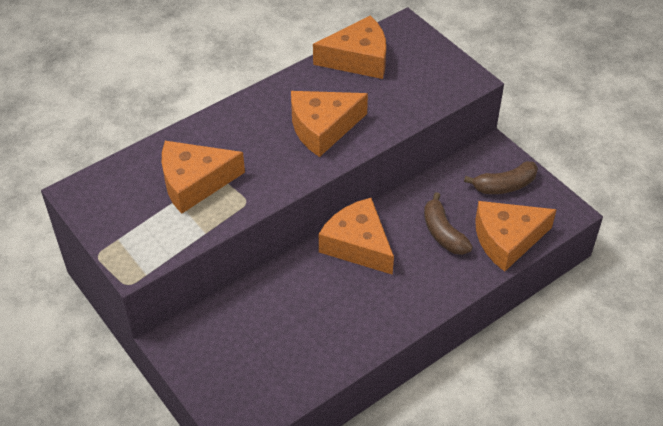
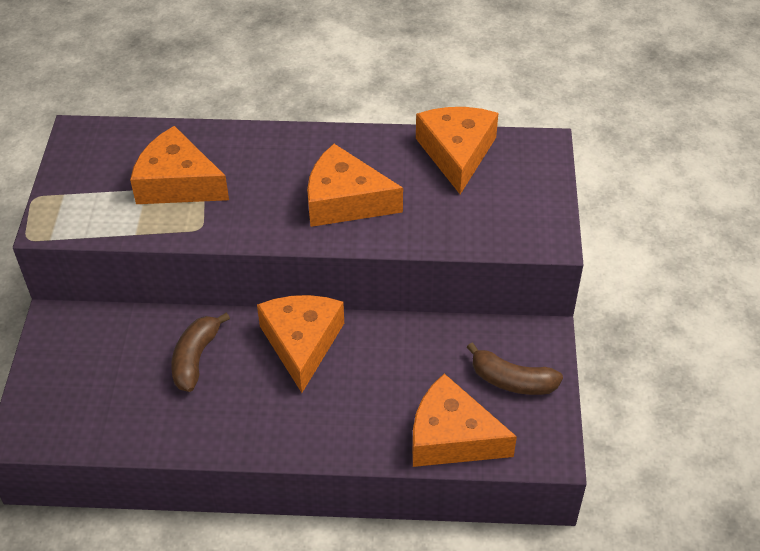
camera: 40 degrees right, 0 degrees up
orange cheese [313,16,386,79] -> orange cheese turned 120 degrees counterclockwise [416,107,499,194]
brown banana [424,192,473,255] -> brown banana moved to [171,313,230,392]

